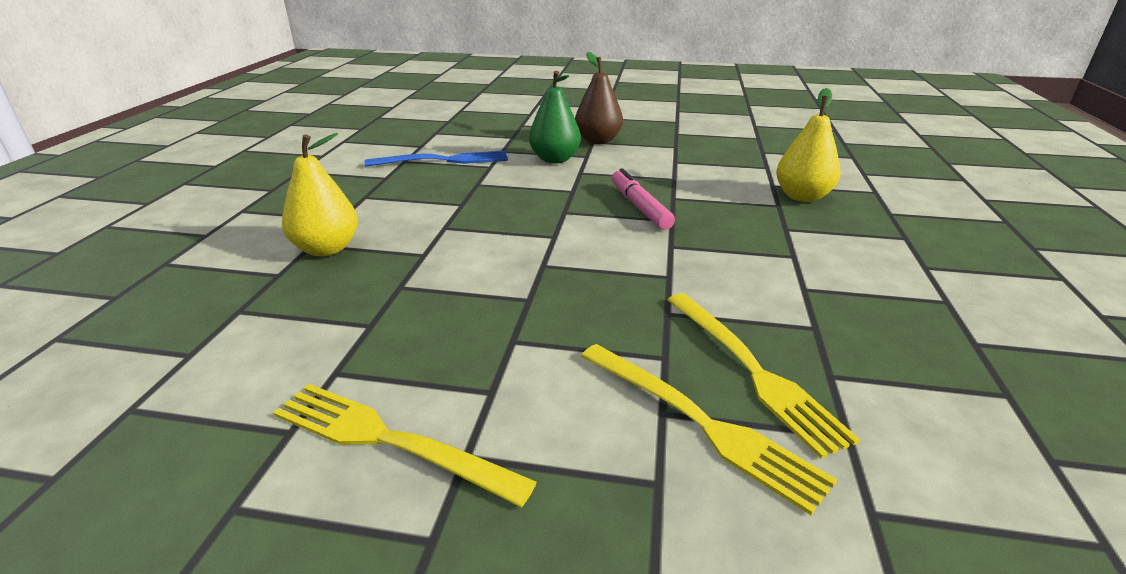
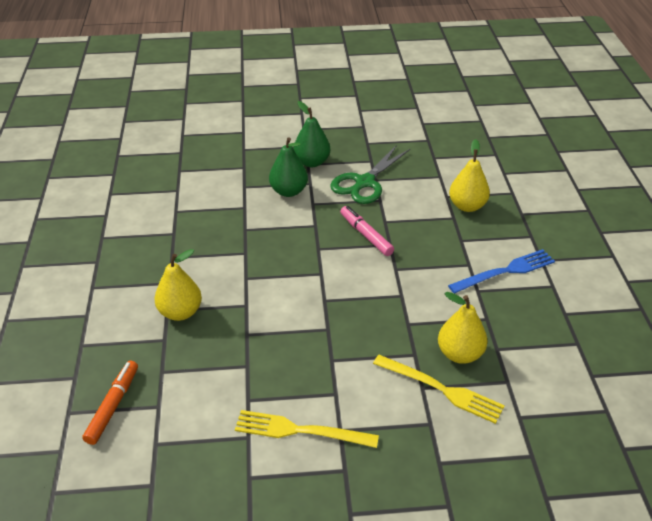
camera: 15 degrees left, 10 degrees up
blue fork [364,151,508,167] -> blue fork moved to [448,249,555,293]
brown pear [575,52,623,144] -> green pear [293,101,330,167]
yellow fork [667,293,860,459] -> yellow pear [438,292,488,364]
none -> orange marker [82,361,138,445]
none -> green scissors [330,145,410,204]

